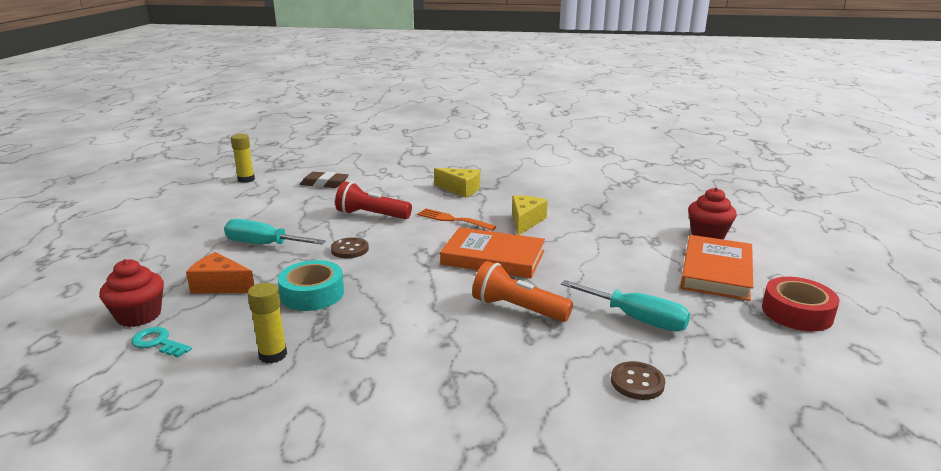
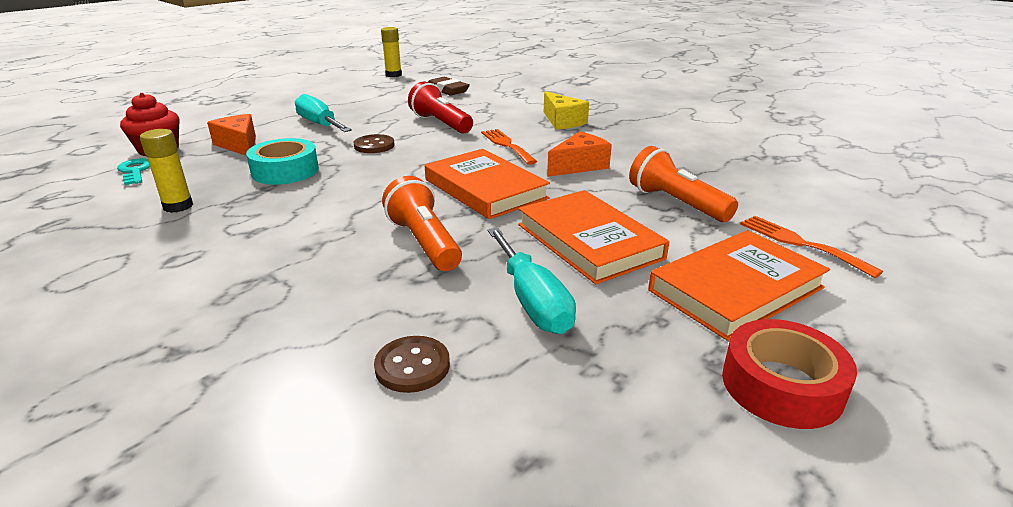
camera: 35 degrees right, 5 degrees up
yellow cheese [512,195,548,235] -> orange cheese [547,131,612,177]
red cupcake [688,188,737,239] -> orange fork [740,216,883,278]
none -> orange book [518,190,669,284]
none -> orange flashlight [629,146,738,222]

